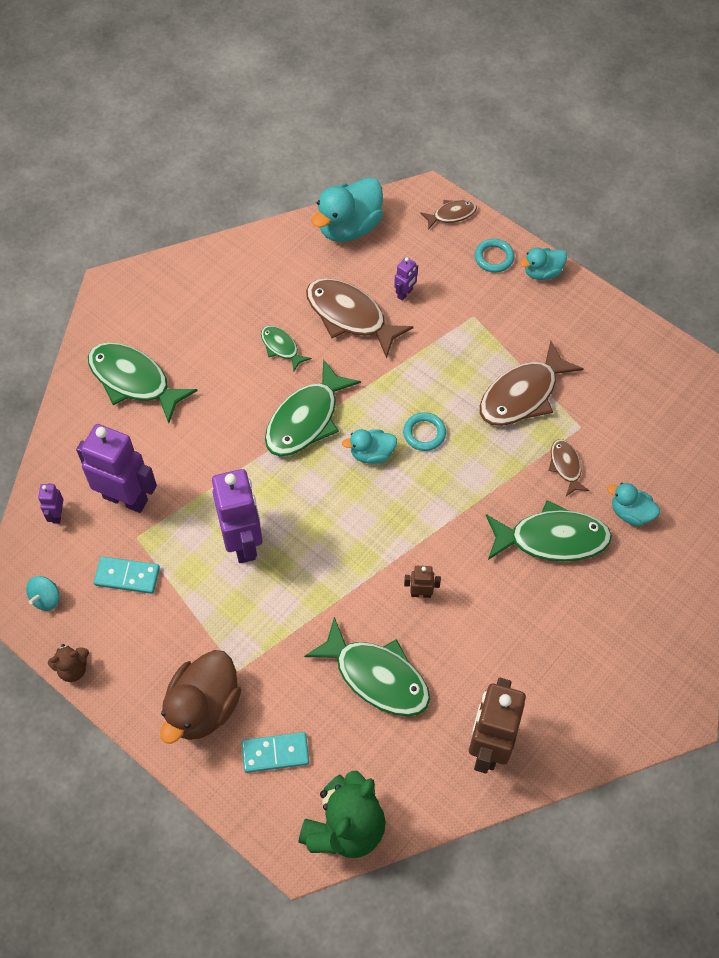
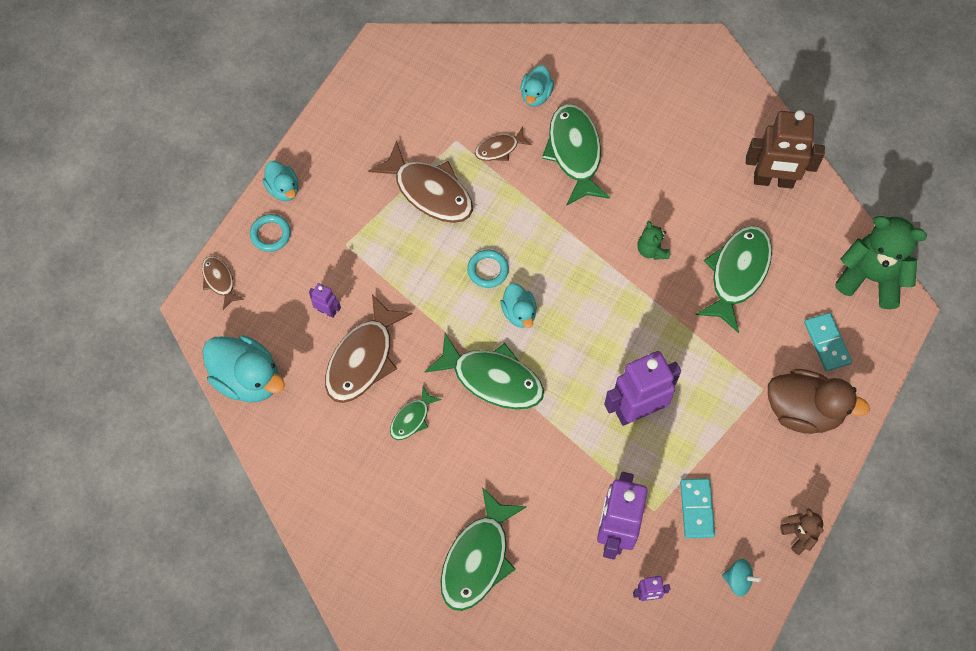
camera: 100 degrees left, 5 degrees up
brown robot [404,566,441,598] -> green teddy bear [637,221,670,260]

